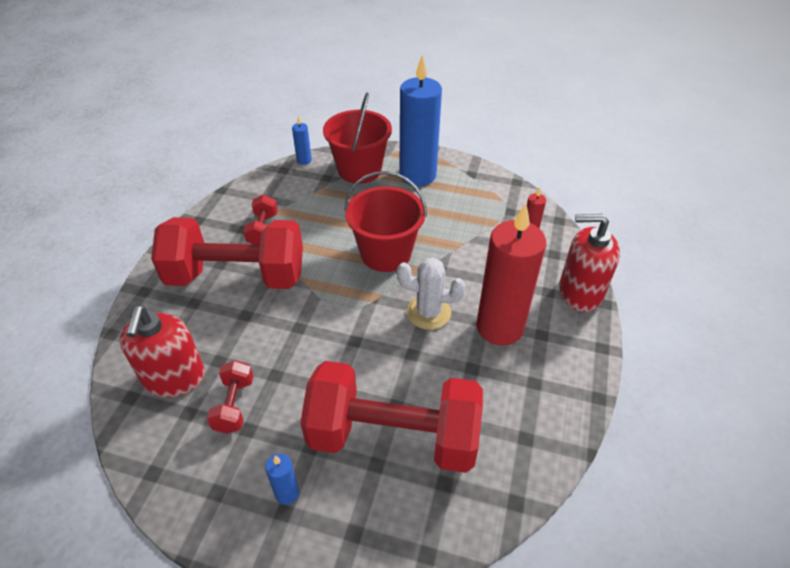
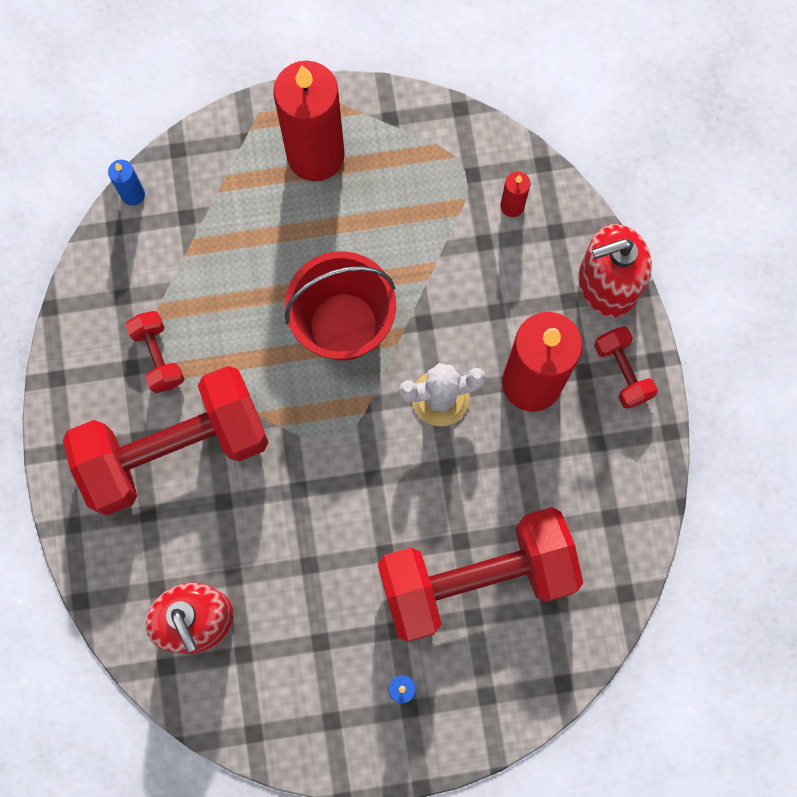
camera: 25 degrees left, 30 degrees up
red dumbbell [207,360,253,434] -> red dumbbell moved to [594,326,658,409]
red bucket [323,92,392,184] -> none
blue candle [399,55,442,186] -> red candle [273,61,345,181]

